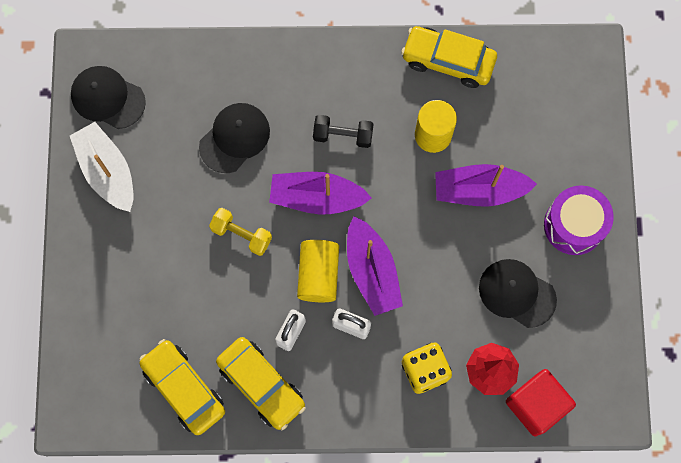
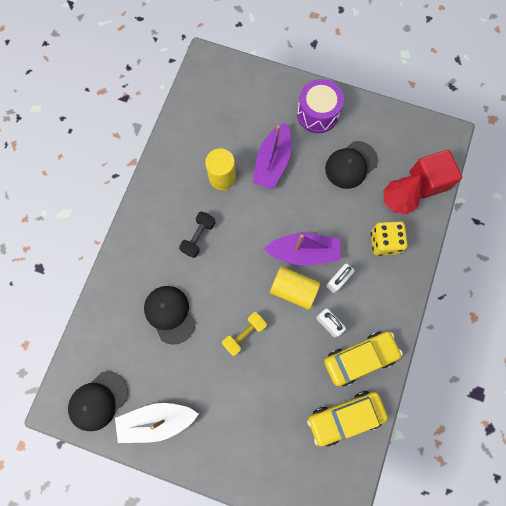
camera: 70 degrees left, 0 degrees up
purple boat [269,172,371,214] -> none
yellow car [401,26,497,88] -> none

